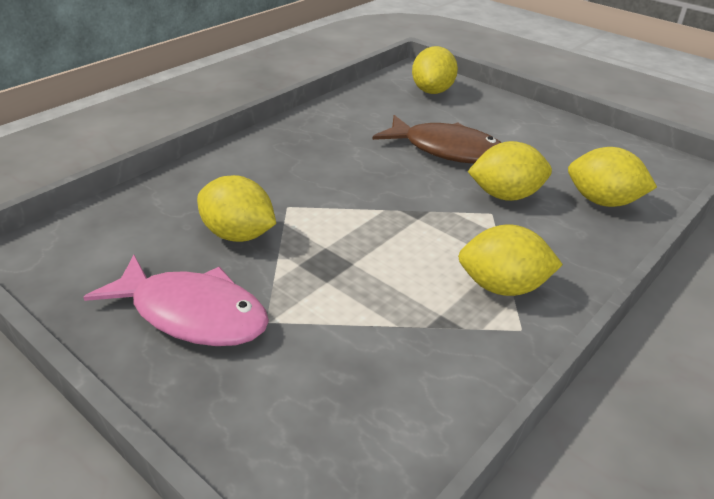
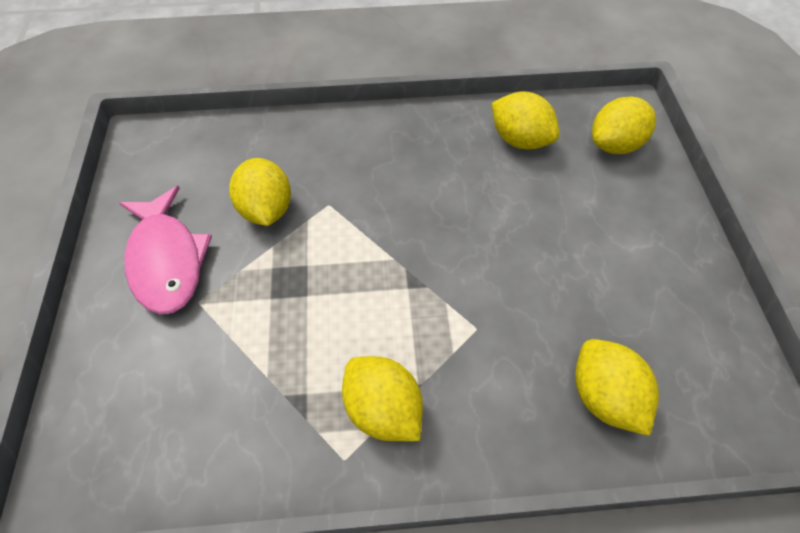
camera: 45 degrees right, 20 degrees up
brown fish [373,115,502,164] -> none
yellow lemon [467,141,552,201] -> yellow lemon moved to [492,91,560,150]

